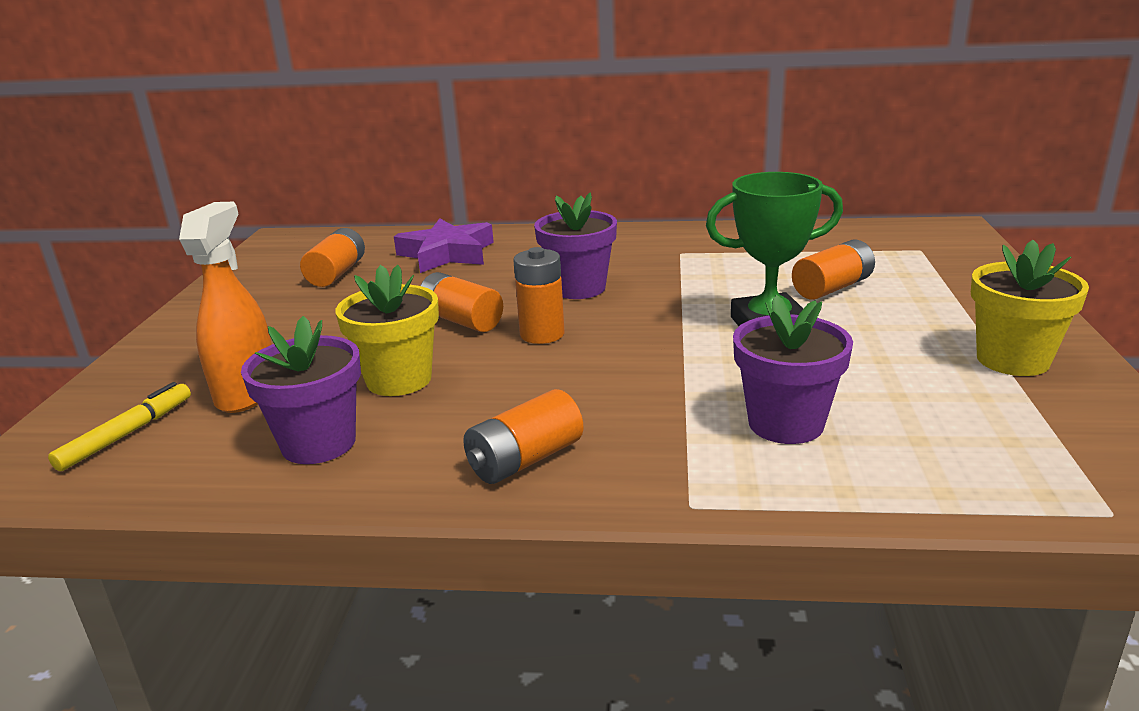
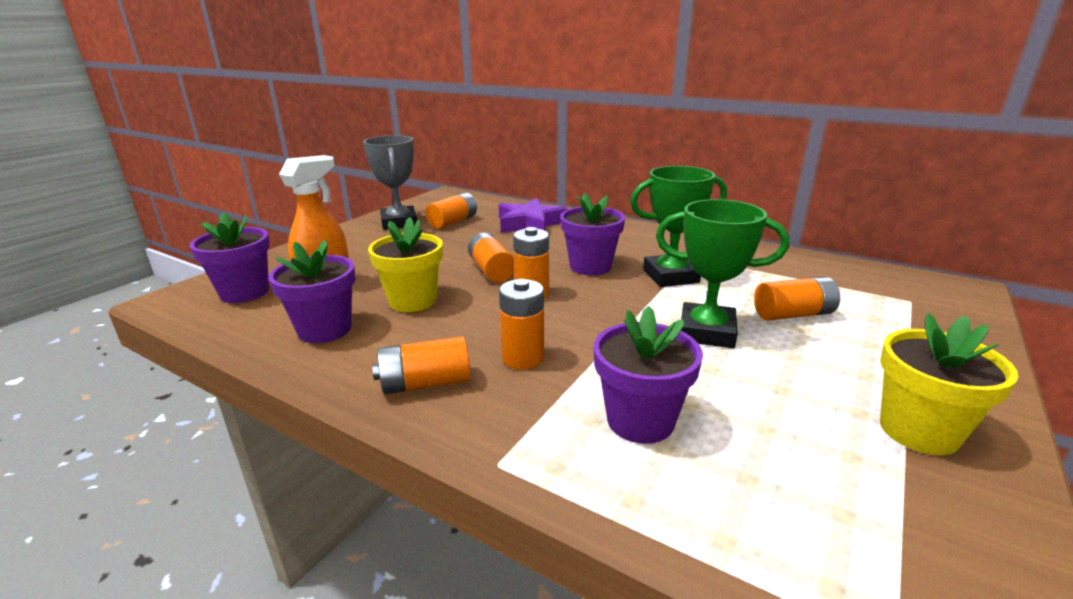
camera: 25 degrees right, 0 degrees up
yellow marker [48,382,191,471] -> purple flower pot [190,212,270,303]
none -> grey trophy [363,135,417,230]
none -> orange battery [499,279,544,370]
none -> green trophy [630,166,727,287]

